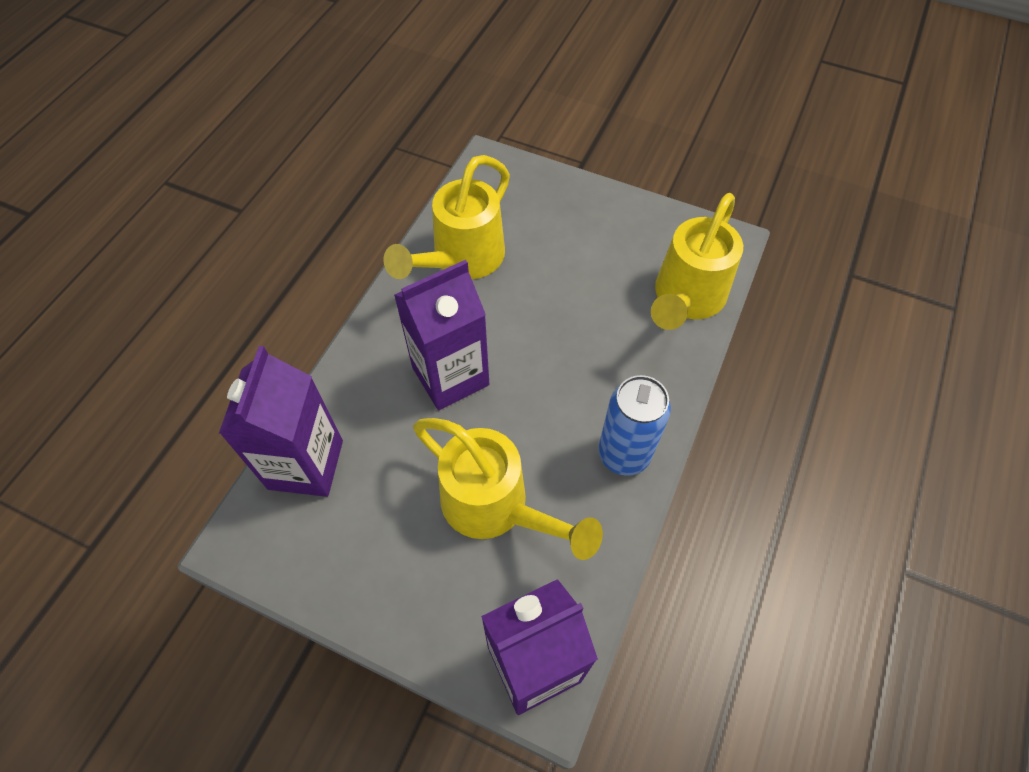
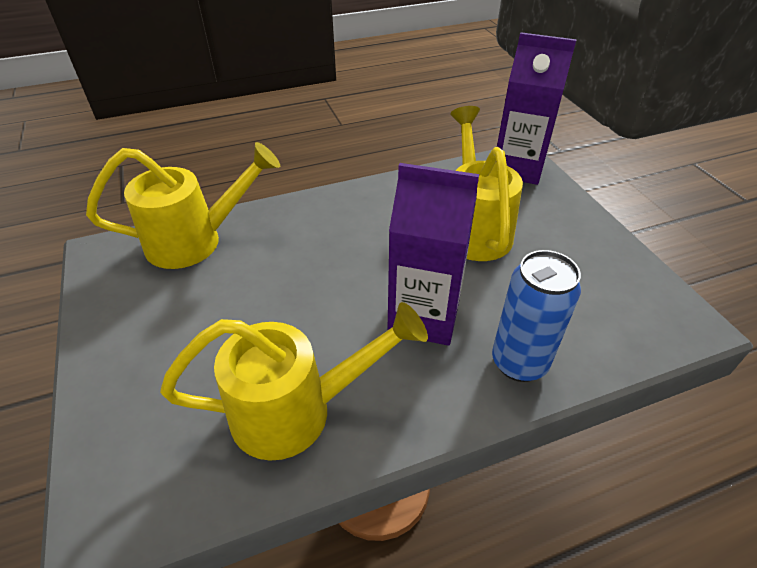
camera: 135 degrees left, 15 degrees down
purple carton [219,346,343,497] -> none
blue can [598,375,671,476] -> blue can moved to [492,250,581,382]

